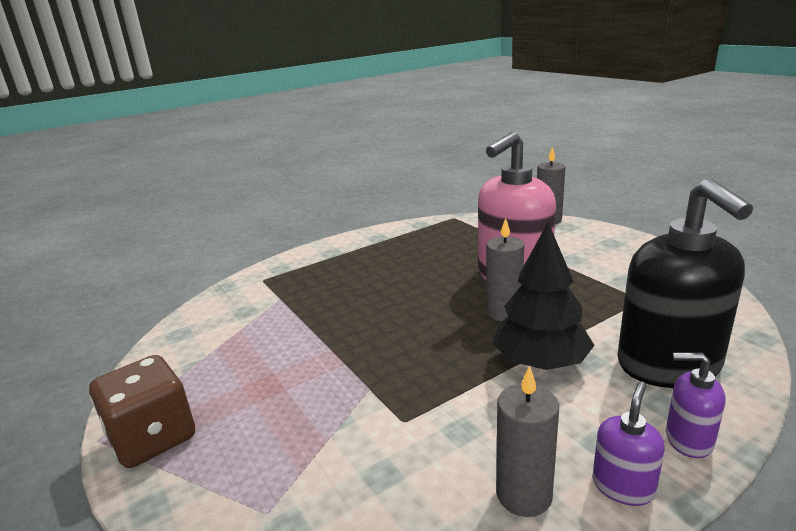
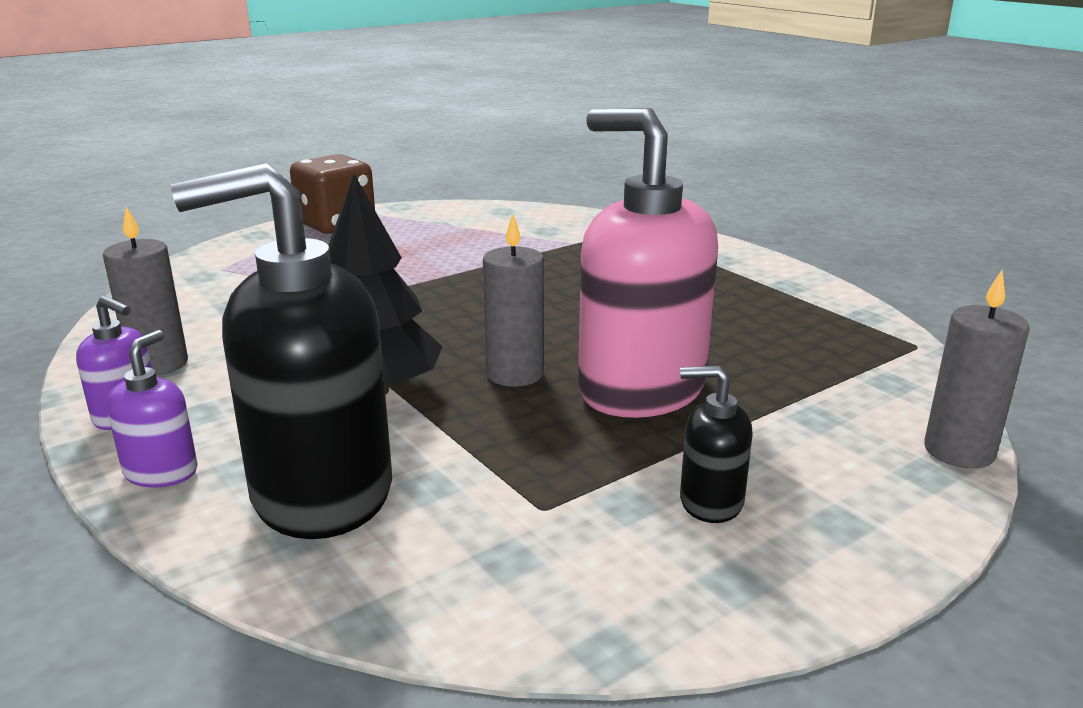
camera: 85 degrees right, 0 degrees up
none -> black soap dispenser [680,365,753,523]

